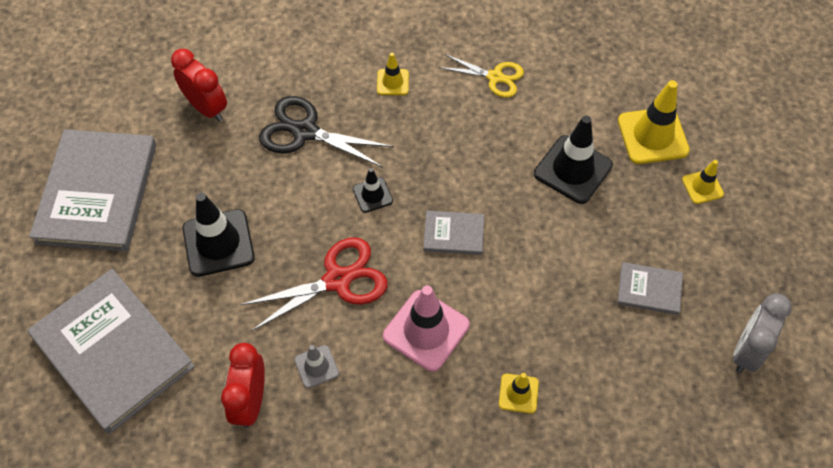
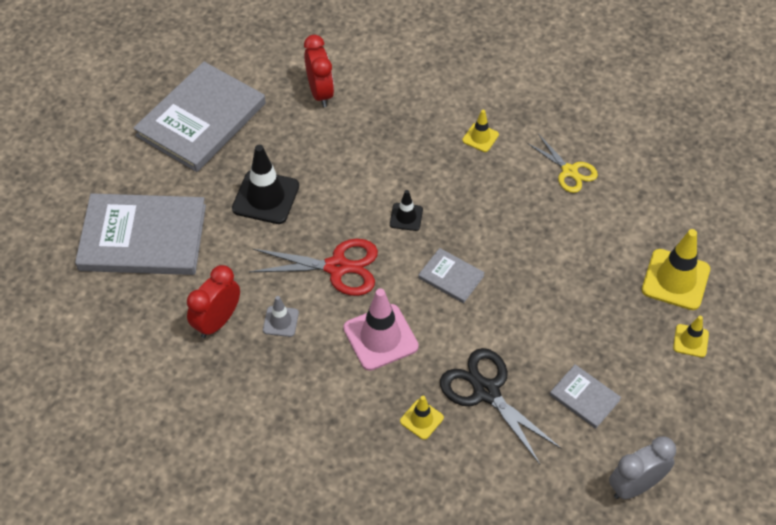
camera: 30 degrees right, 5 degrees down
grey book [27,269,195,434] -> grey book turned 75 degrees counterclockwise [75,193,206,275]
black scissors [259,96,394,168] -> black scissors moved to [440,348,562,464]
black traffic cone [534,115,613,204] -> none

